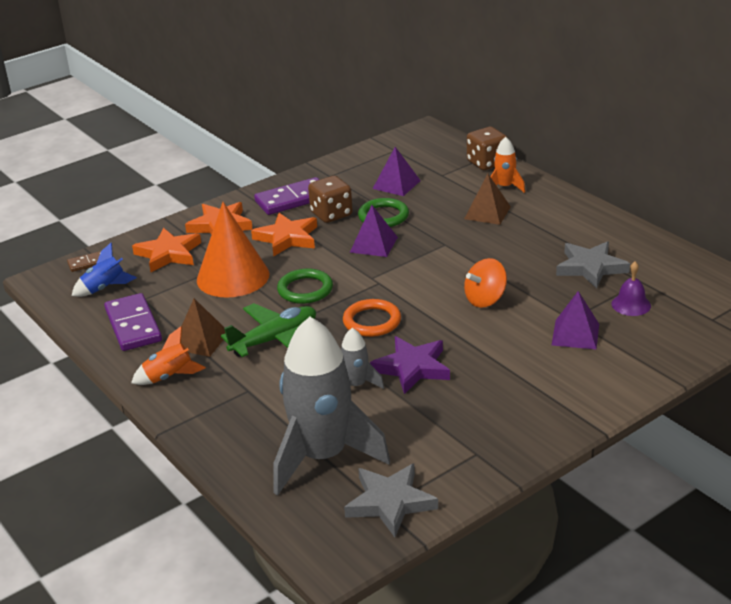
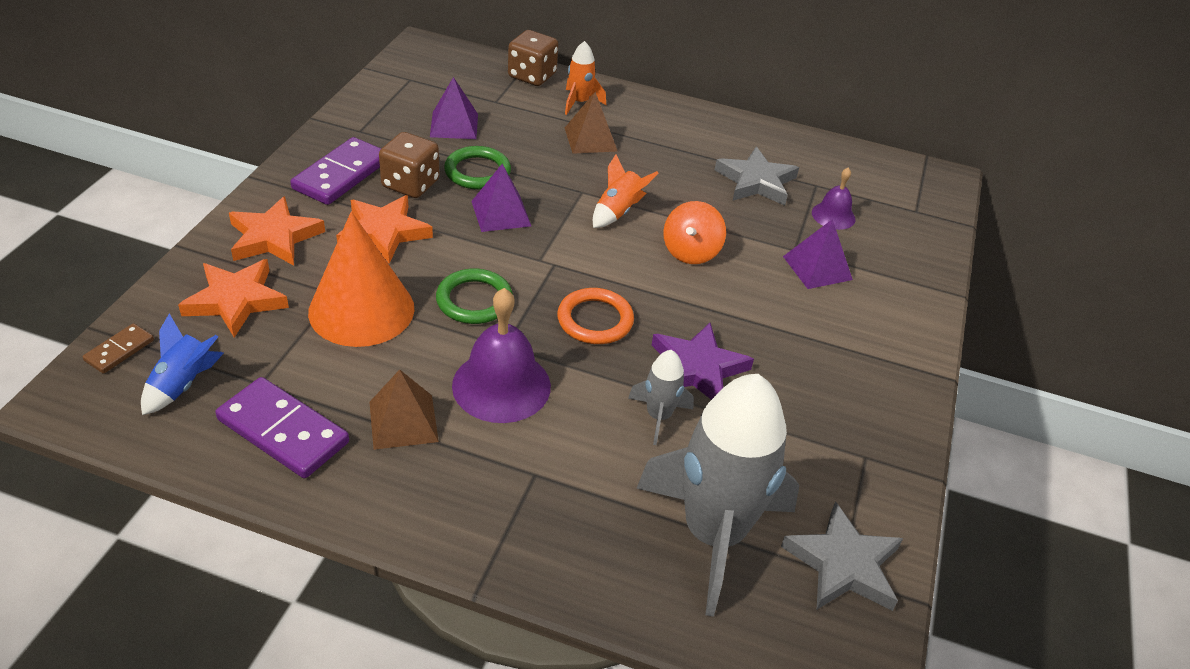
camera: 40 degrees left, 10 degrees up
orange rocket [131,326,206,385] -> orange rocket moved to [593,154,658,228]
green plane [221,303,316,357] -> purple bell [452,288,551,423]

